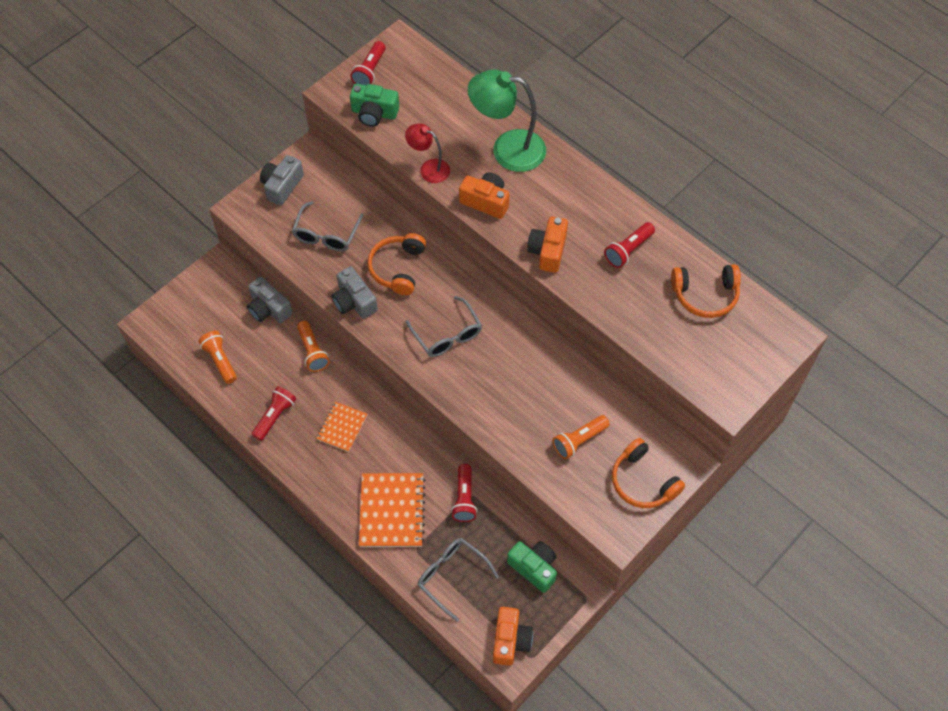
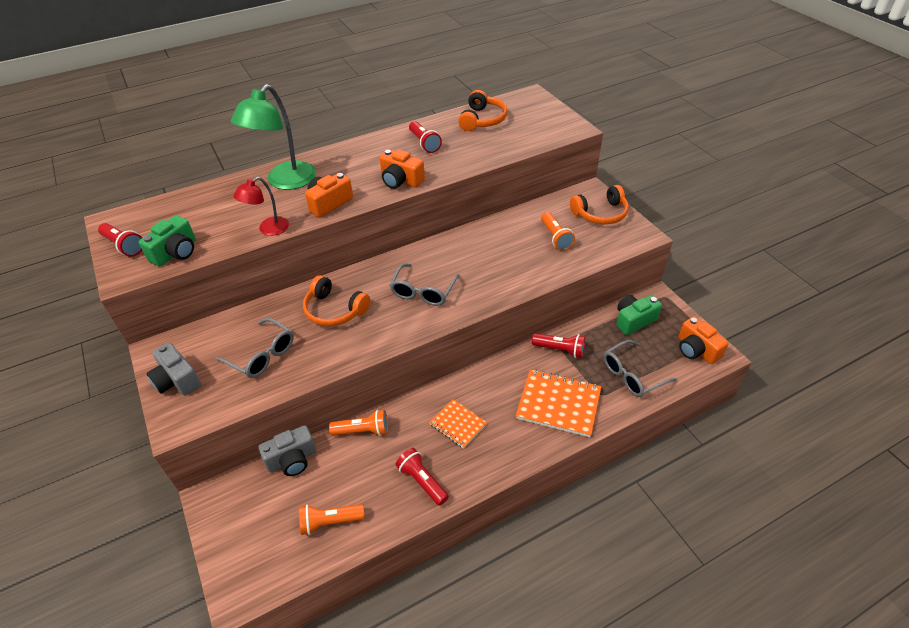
camera: 70 degrees left, 15 degrees down
grey camera [332,266,378,319] -> none
grey glasses [405,296,482,357] -> grey glasses turned 120 degrees clockwise [390,264,460,306]
orange camera [493,607,533,666] -> orange camera turned 150 degrees counterclockwise [679,316,729,364]

